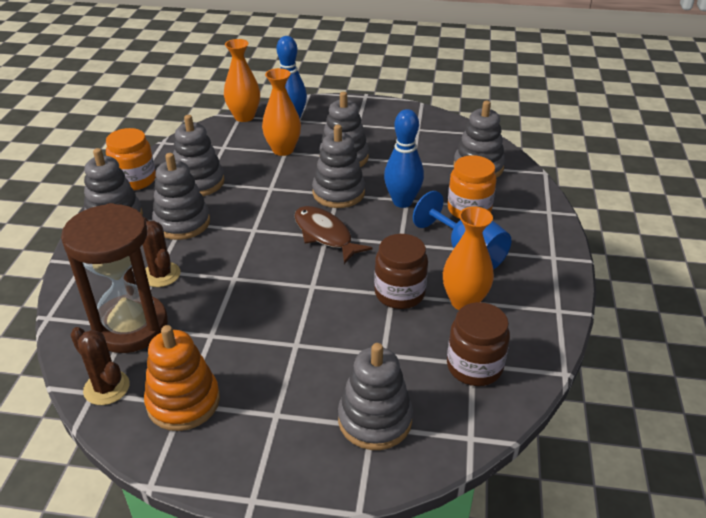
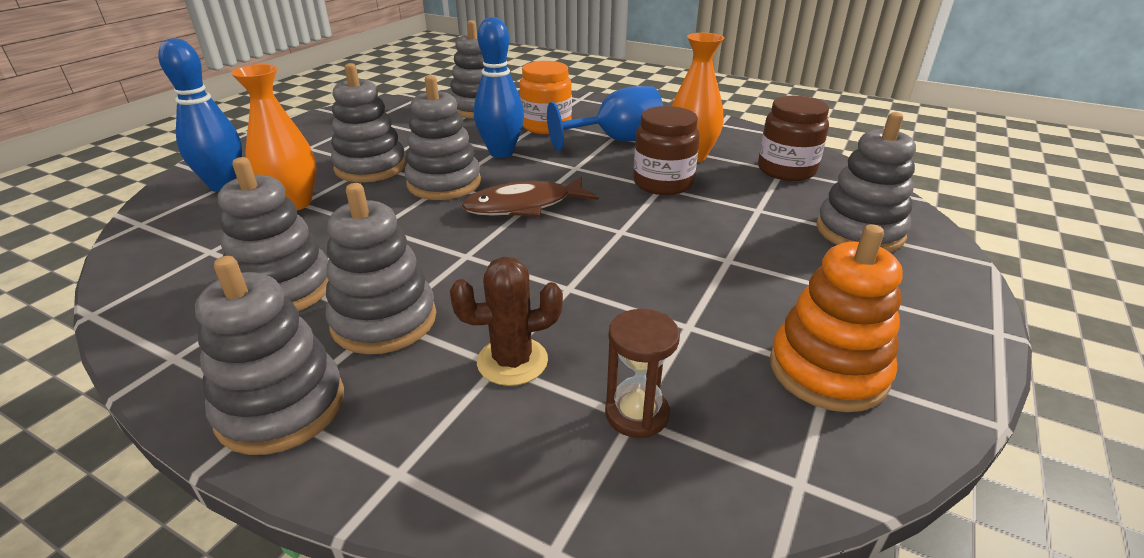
camera: 70 degrees left, 5 degrees down
brown hourglass [61,203,168,353] -> brown hourglass [605,309,680,438], size x0.46
brown cactus [70,327,130,405] -> none
orange jar [106,128,156,190] -> none
orange vase [224,39,260,122] -> none

